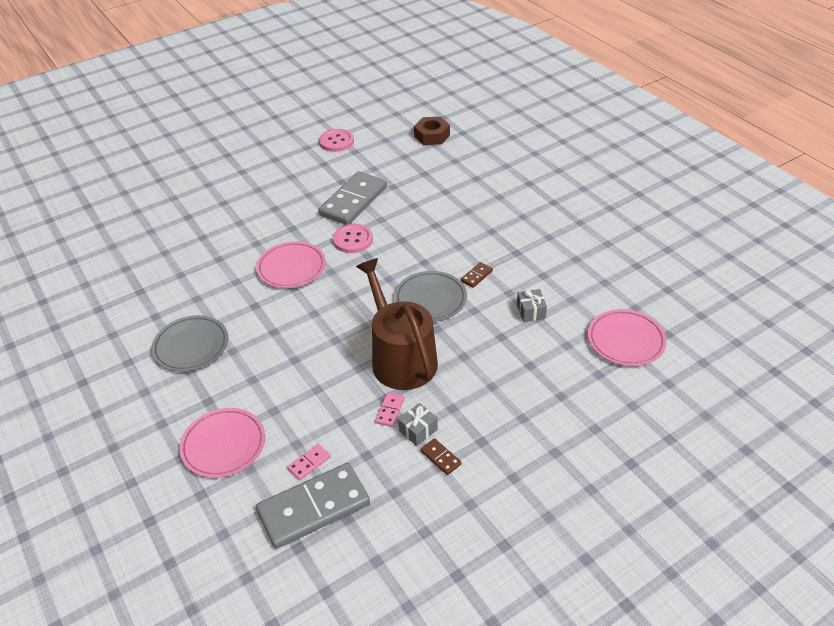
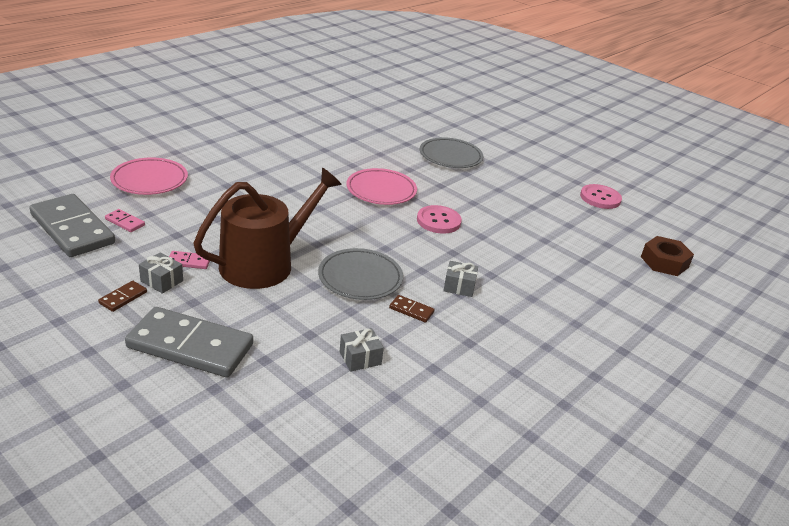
camera: 70 degrees right, 10 degrees down
grey plate [151,315,228,372] -> grey plate moved to [420,137,483,168]
grey domino [318,172,387,225] -> grey domino moved to [125,307,253,377]
pink plate [588,309,667,366] -> none
none -> grey gift [443,261,478,297]

